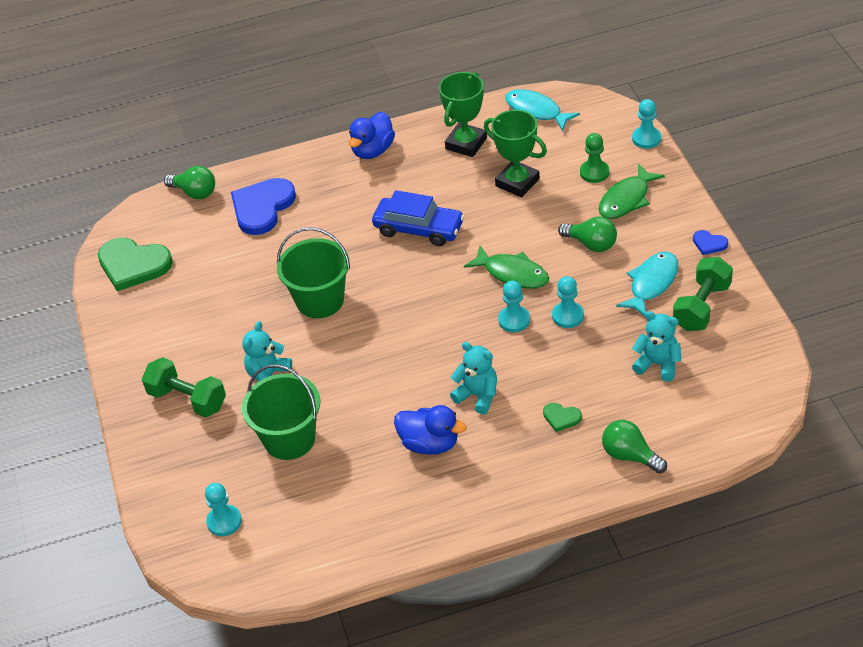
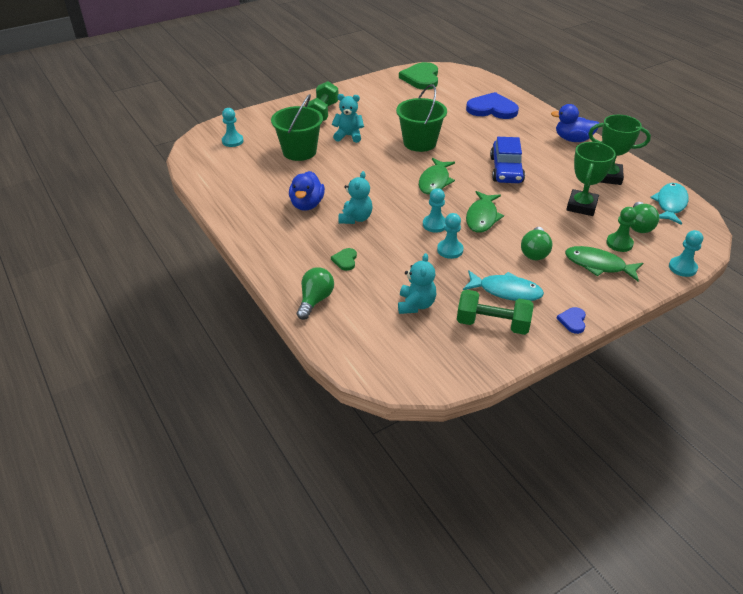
camera: 70 degrees right, 5 degrees down
green light bulb [164,166,215,199] -> green light bulb moved to [630,202,659,233]
none -> green fish [419,158,455,194]

